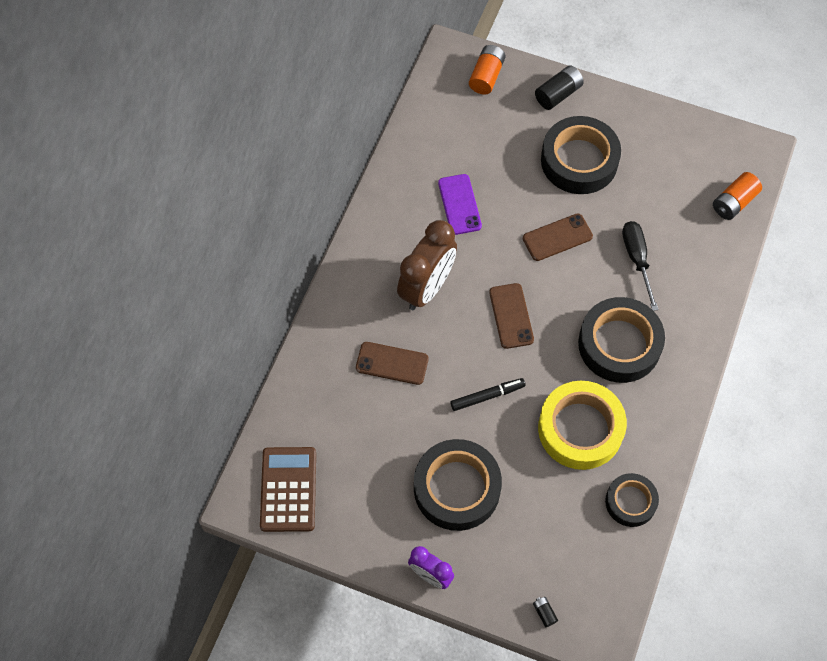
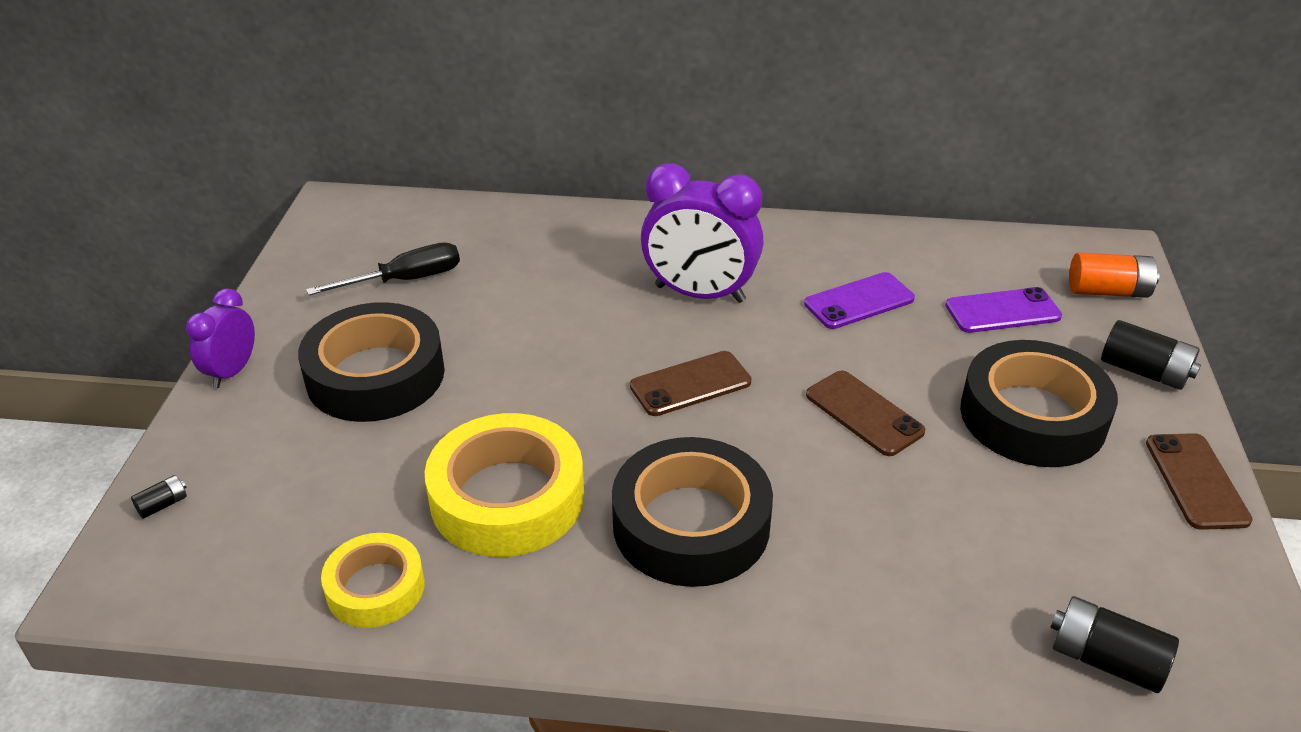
camera: 75 degrees right, 25 degrees down
brown calculator [260,447,316,532] -> none
brown phone [356,342,429,385] -> brown phone moved to [1146,433,1253,530]
brown clock [397,220,457,310] -> purple clock [641,163,763,303]
black marker [450,378,526,411] -> none
black tape [605,473,659,527] -> yellow tape [321,533,425,628]
black screwdriver [622,221,658,311] -> black screwdriver moved to [306,243,460,295]
orange battery [713,172,762,220] -> black battery [1050,596,1179,693]
none -> purple phone [945,287,1062,333]

